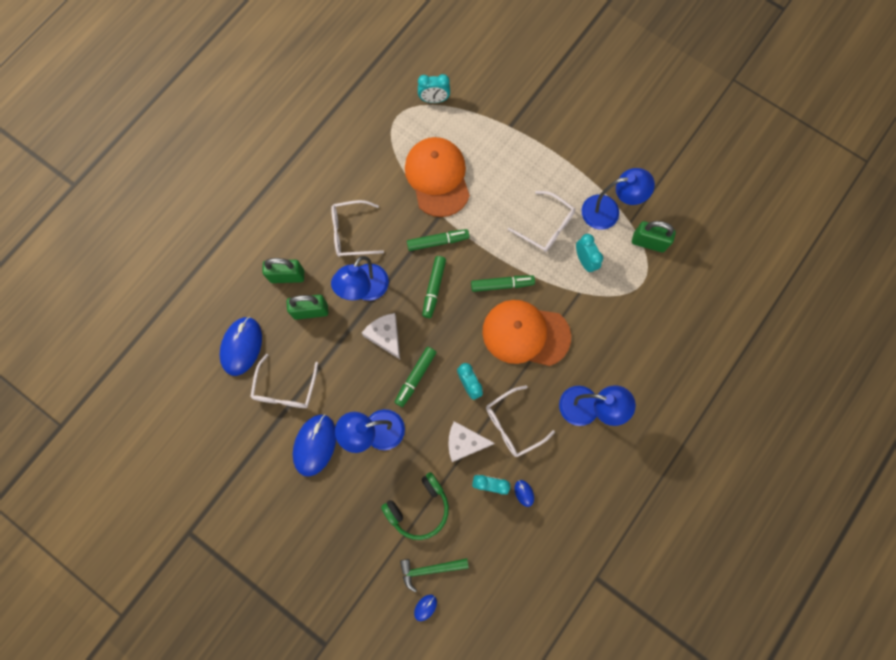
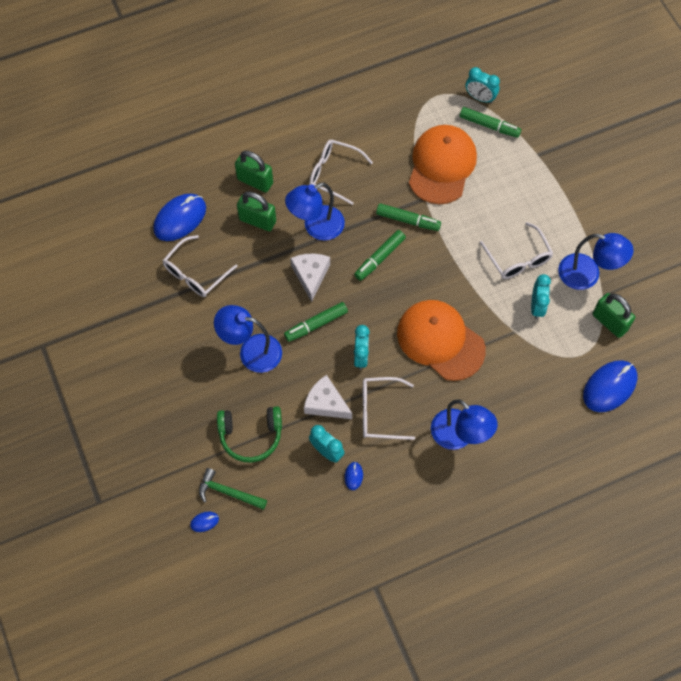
camera: 30 degrees right, 10 degrees down
blue mouse [293,414,336,477] -> blue mouse moved to [583,360,638,412]
green marker [471,275,535,292] -> green marker moved to [460,107,521,138]

